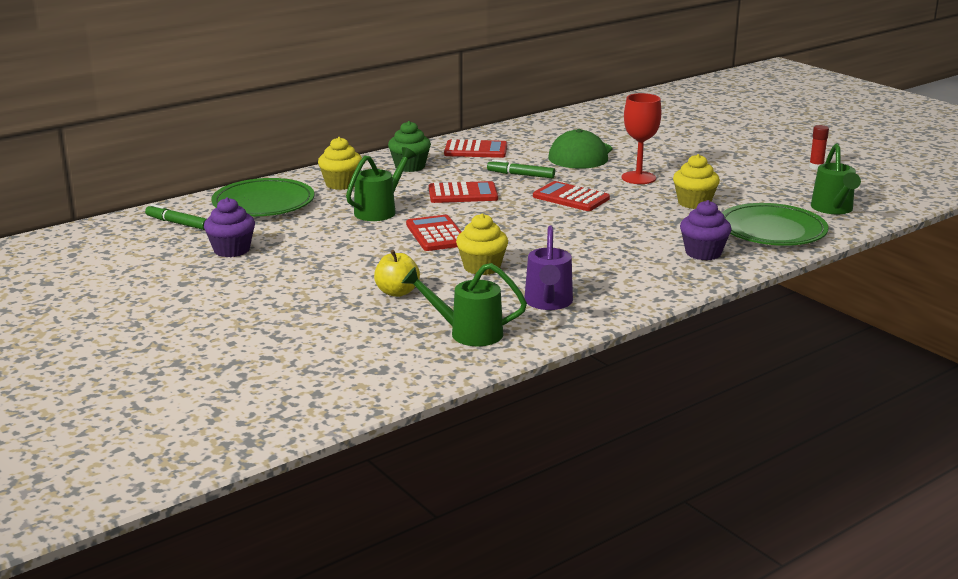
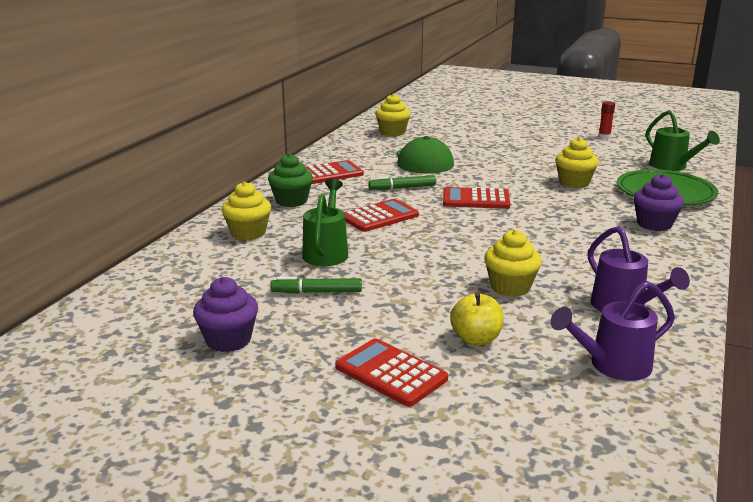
camera: 30 degrees left, 0 degrees up
green marker [145,204,206,230] -> green marker moved to [271,277,362,294]
green plate [211,178,315,216] -> none
green watering can [402,263,527,346] -> purple watering can [550,281,675,381]
red calculator [406,215,461,251] -> red calculator moved to [335,338,448,407]
red goblet [621,93,661,184] -> none
none -> yellow cupcake [375,94,411,136]

